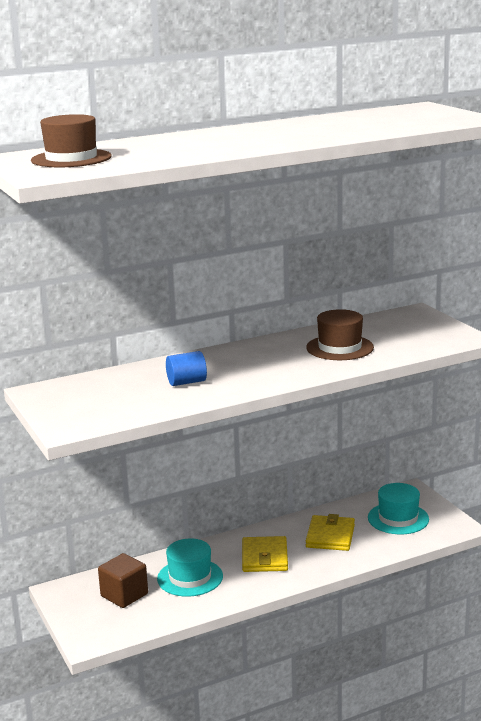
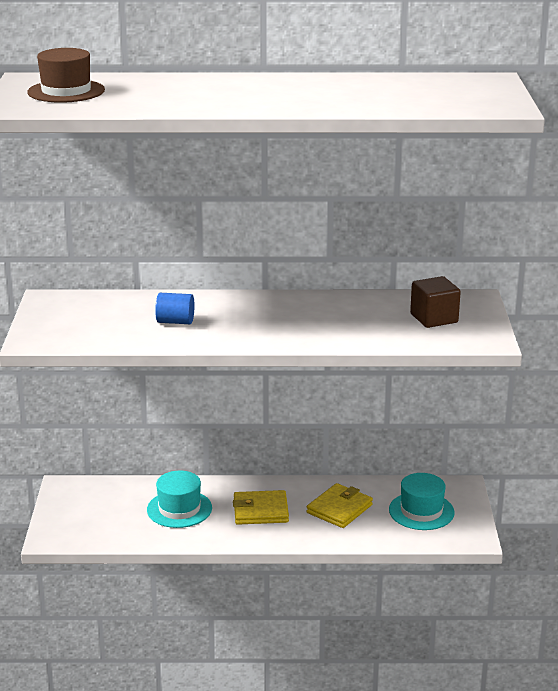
camera: 25 degrees right, 5 degrees up
brown cube [98,553,148,608] -> brown cube moved to [410,276,461,328]
yellow wallet [242,536,288,572] -> yellow wallet turned 60 degrees clockwise [233,490,289,525]
brown hat [306,309,374,360] -> none

